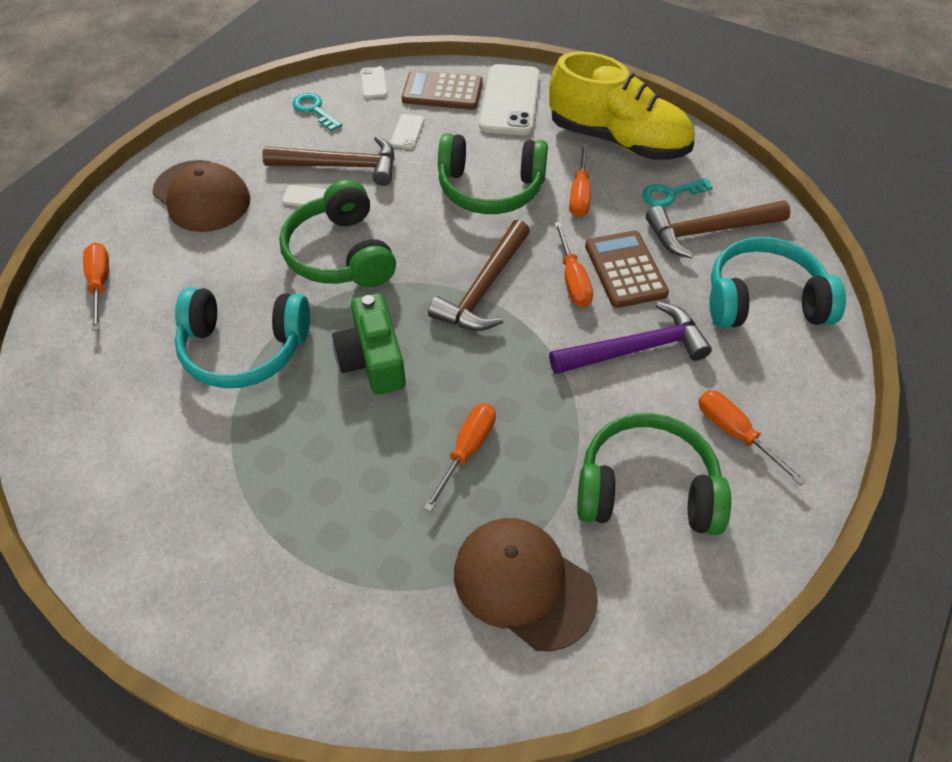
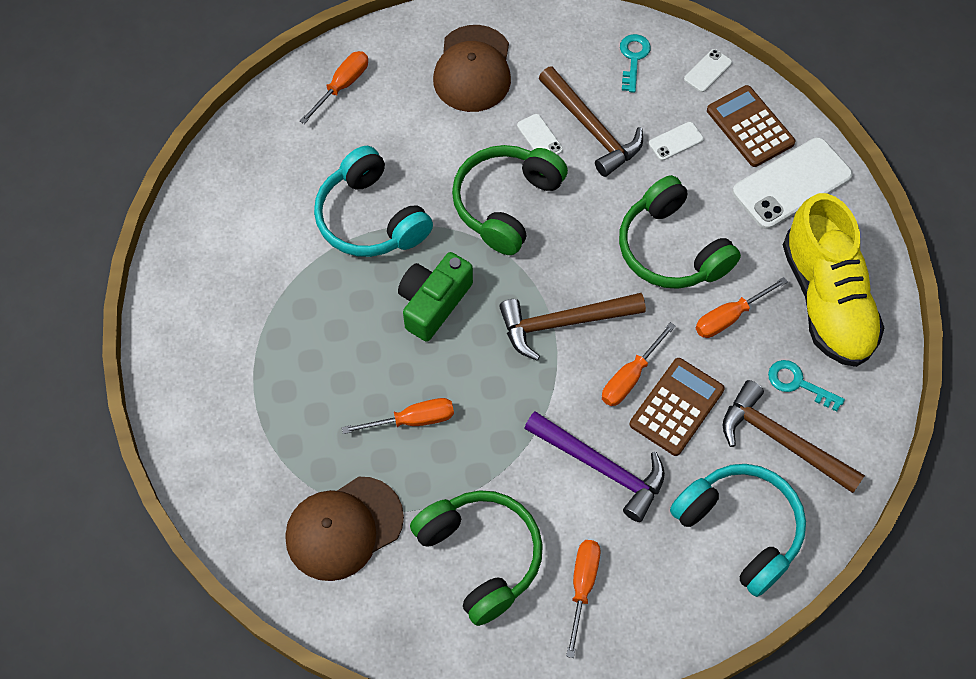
camera: 50 degrees right, 10 degrees up
brown cap [454,518,598,651] -> brown cap turned 120 degrees counterclockwise [285,477,404,581]

